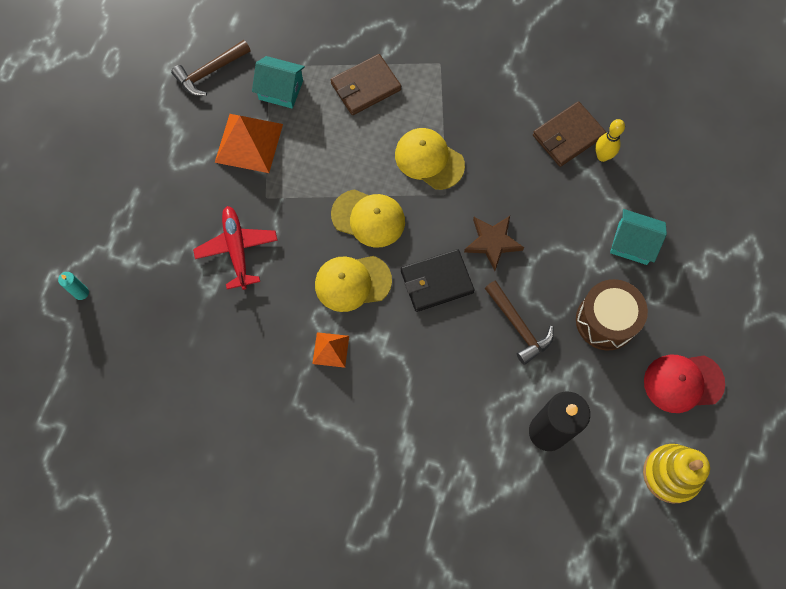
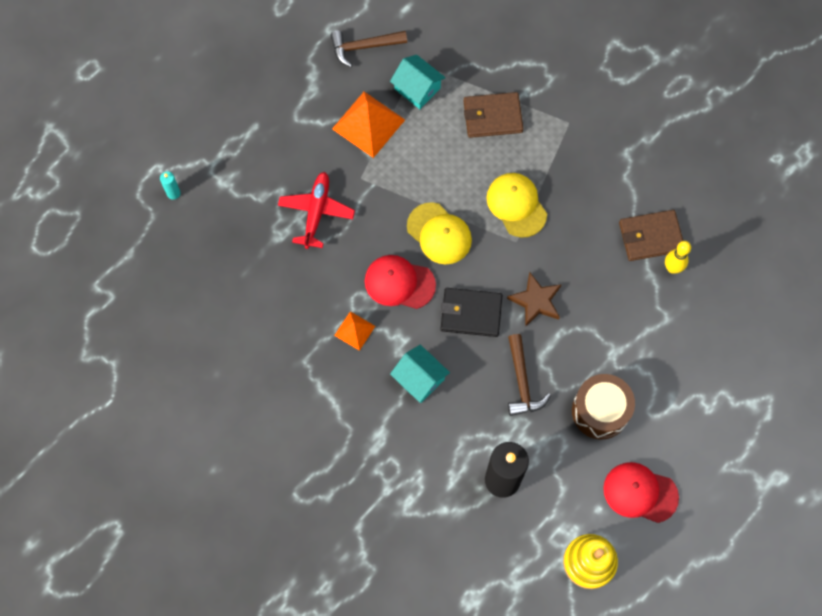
camera: 25 degrees right, 0 degrees up
yellow cap [315,256,392,312] -> red cap [365,255,436,309]
turquoise house [610,209,667,265] -> turquoise house moved to [390,345,450,403]

